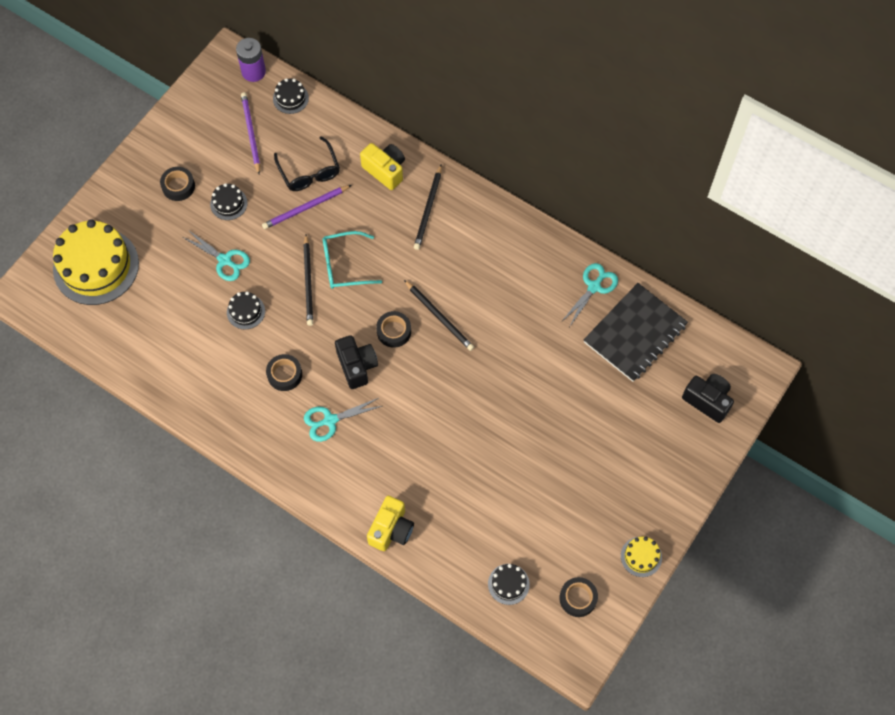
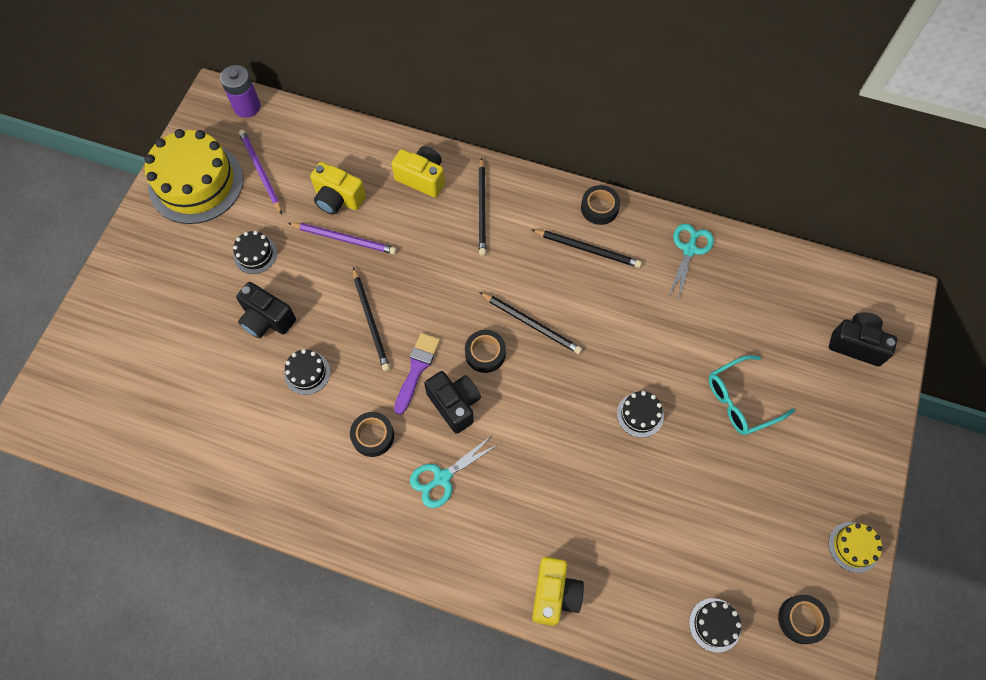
camera: 15 degrees left, 0 degrees up
yellow cake [53,219,139,305] -> yellow cake moved to [145,129,244,224]
black tape [160,167,195,201] -> black tape moved to [581,185,620,225]
turquoise scissors [182,230,250,281] -> black camera [236,282,296,338]
purple pencil [262,185,351,229] -> purple pencil turned 120 degrees counterclockwise [288,223,397,254]
black cake [273,78,309,114] -> black cake moved to [617,391,664,438]
black glasses [274,136,340,191] -> yellow camera [310,162,366,215]
turquoise glasses [323,231,382,289] -> turquoise glasses moved to [709,355,795,435]
black notebook [583,283,688,382] -> none
none -> purple brush [394,333,440,415]
none -> black pencil [532,229,642,268]

